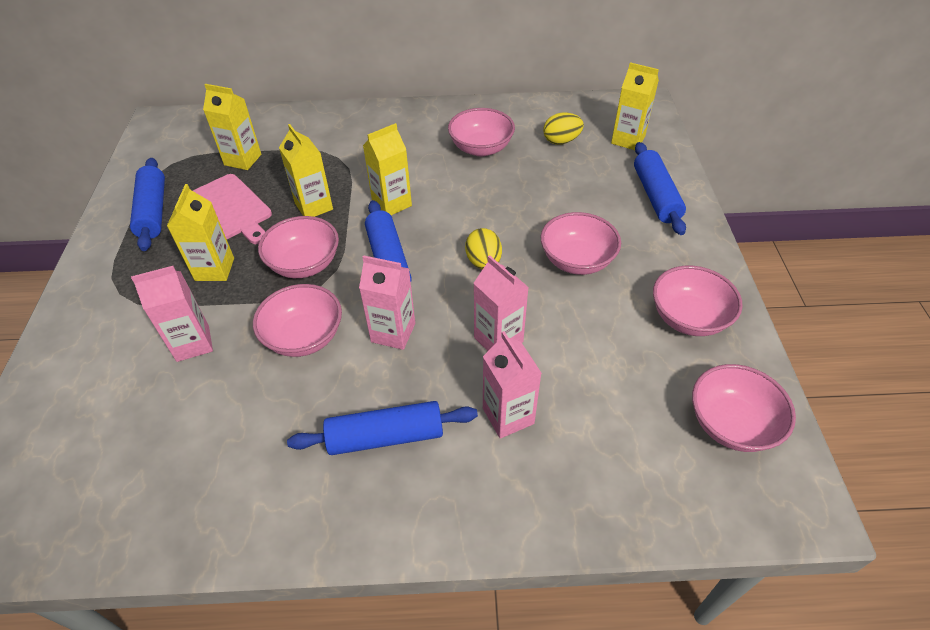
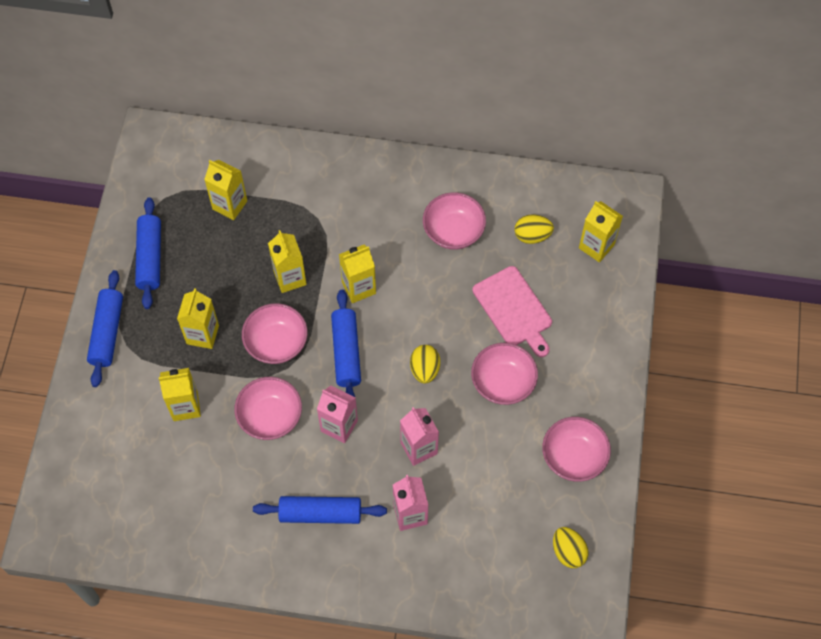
camera: 10 degrees right, 15 degrees up
pink carton [131,266,213,362] -> yellow carton [158,368,201,421]
pink cutting board [193,174,272,244] -> pink cutting board moved to [473,266,552,357]
blue rolling pin [634,142,686,235] -> blue rolling pin moved to [87,270,123,387]
pink bowl [692,364,796,452] -> yellow egg [553,527,589,568]

